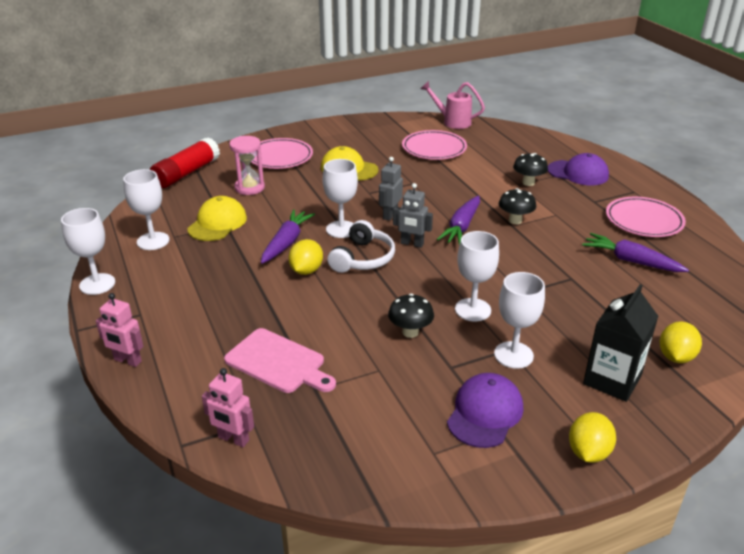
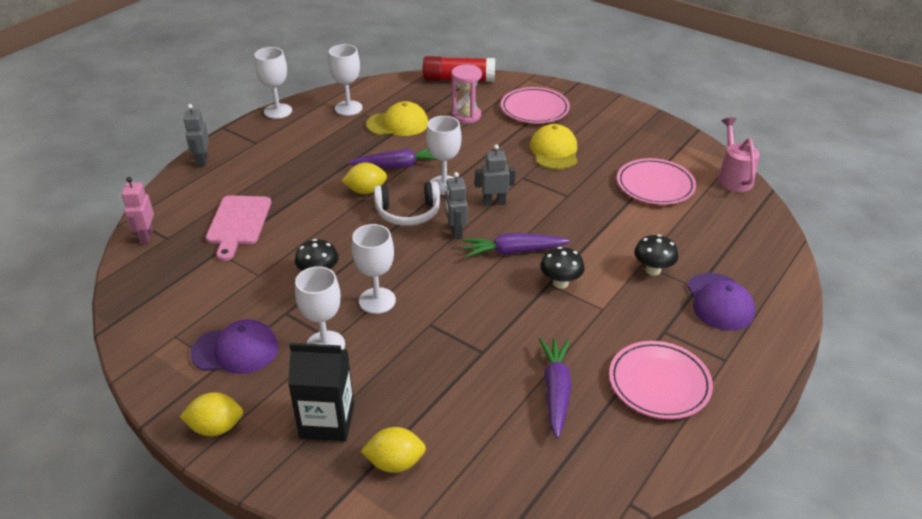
camera: 60 degrees right, 5 degrees up
pink robot [96,293,143,367] -> grey robot [184,104,209,167]

